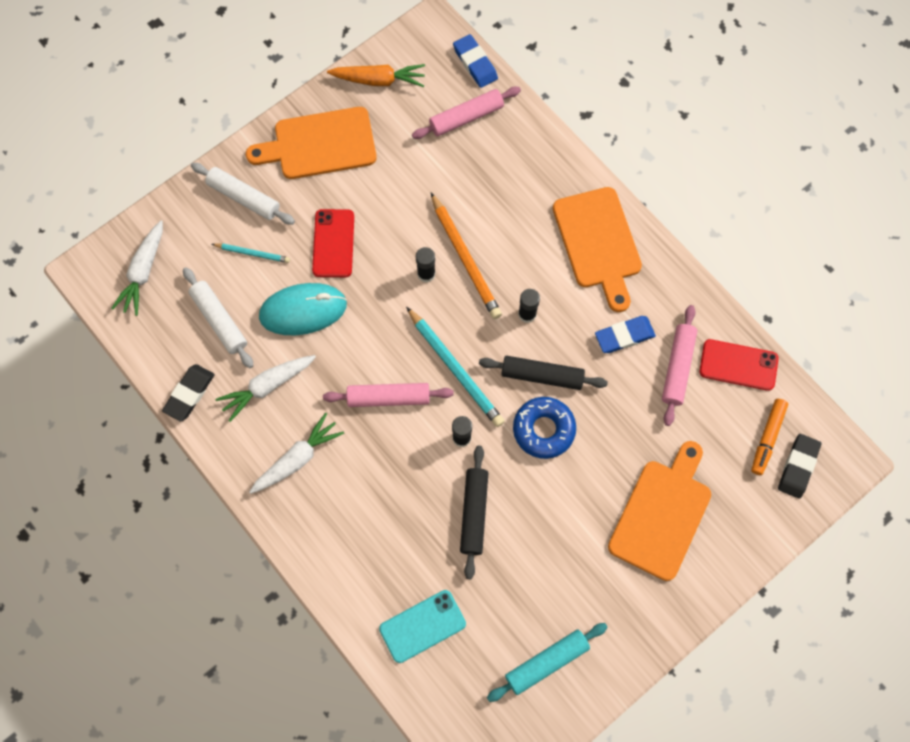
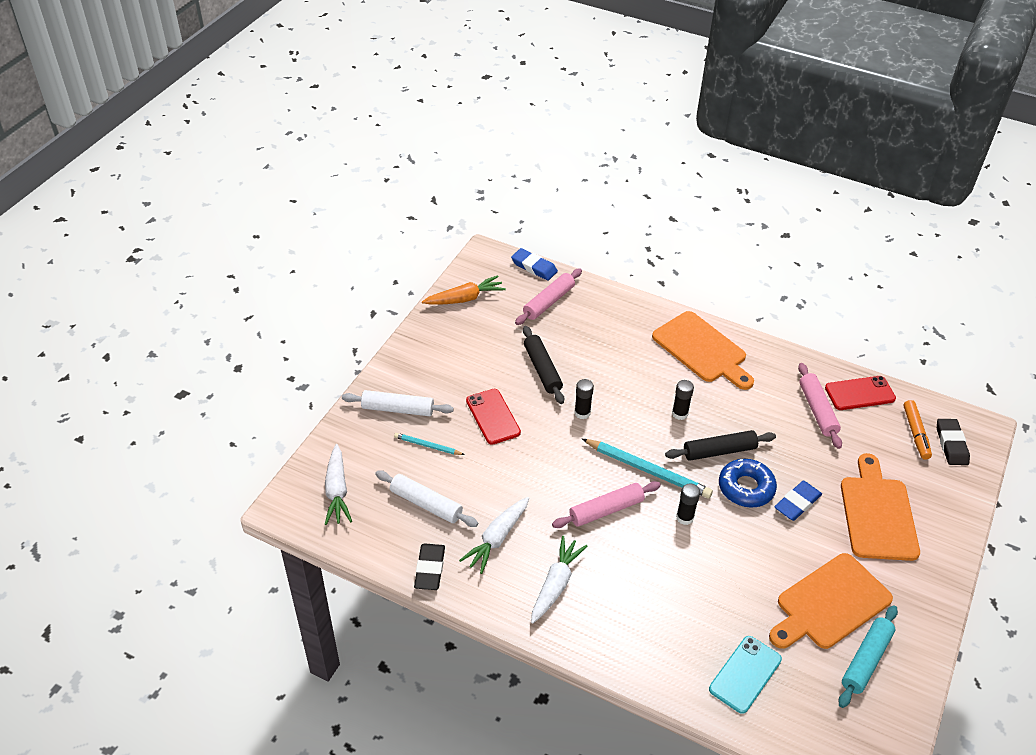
camera: 25 degrees left, 25 degrees down
turquoise pencil [212,244,290,263] -> turquoise pencil turned 150 degrees counterclockwise [394,433,465,455]
orange cutting board [246,107,377,179] -> orange cutting board moved to [769,553,893,649]
turquoise mouse [259,283,347,335] -> none
orange pencil [431,193,502,319] -> none
black rolling pin [460,446,488,579] -> black rolling pin moved to [523,326,564,404]
blue eraser [595,316,656,353] -> blue eraser moved to [774,481,822,521]

